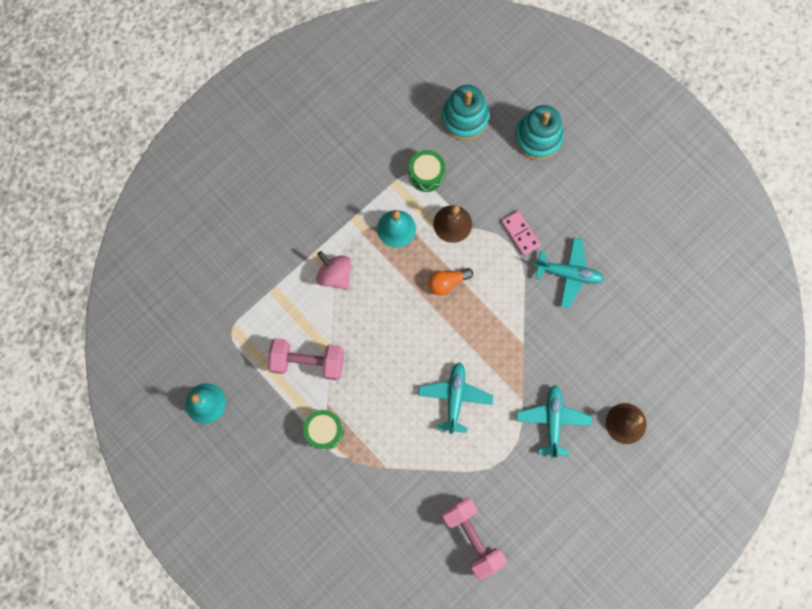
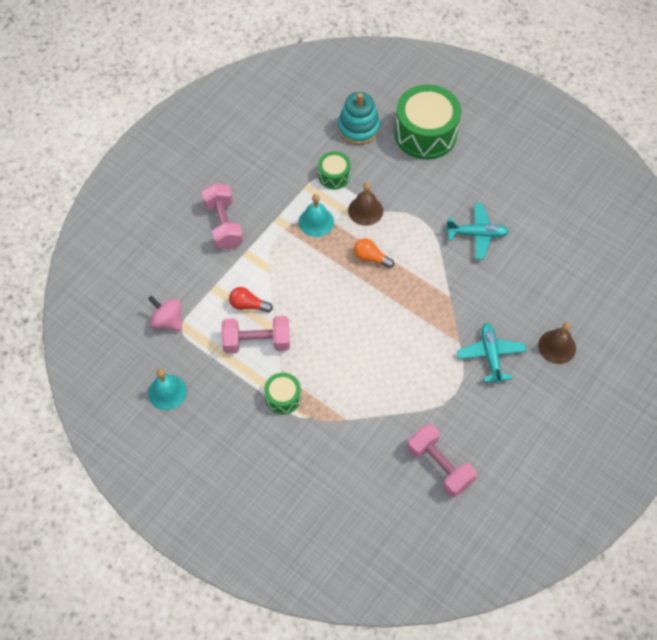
camera: 10 degrees left, 15 degrees down
pink spinning top [316,251,351,290] -> pink spinning top moved to [148,295,182,331]
turquoise plane [418,362,493,434] -> none
orange light bulb [429,268,473,295] -> orange light bulb turned 60 degrees clockwise [354,238,394,268]
pink domino [501,211,541,256] -> none
turquoise stacking toy [514,105,564,160] -> green drum [395,84,461,160]
none -> pink dumbbell [202,183,243,250]
none -> red light bulb [229,287,273,313]

